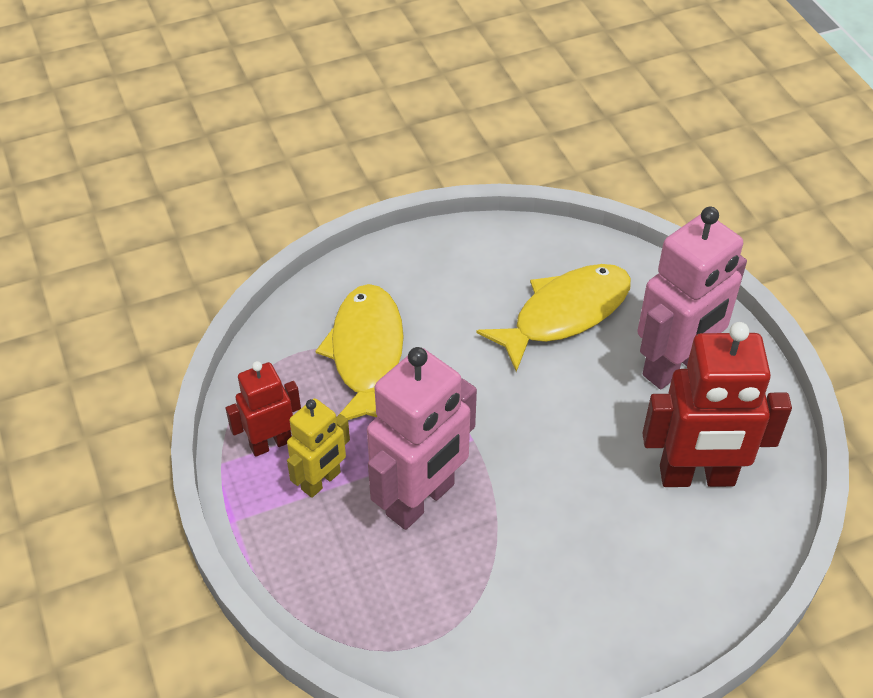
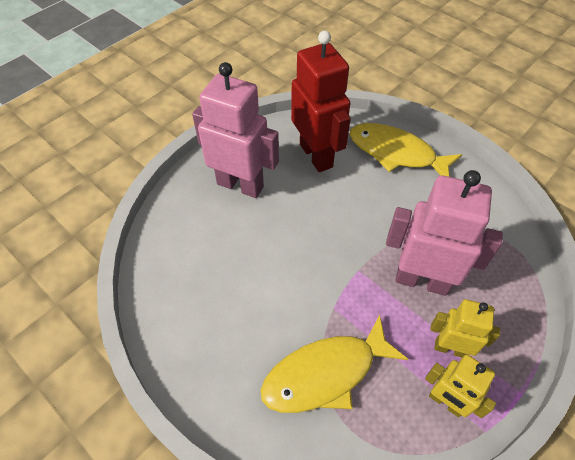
camera: 115 degrees left, 5 degrees up
red robot [226,361,301,457] -> yellow robot [425,355,496,418]
yellow fish [476,264,631,372] -> yellow fish moved to [350,123,462,177]

